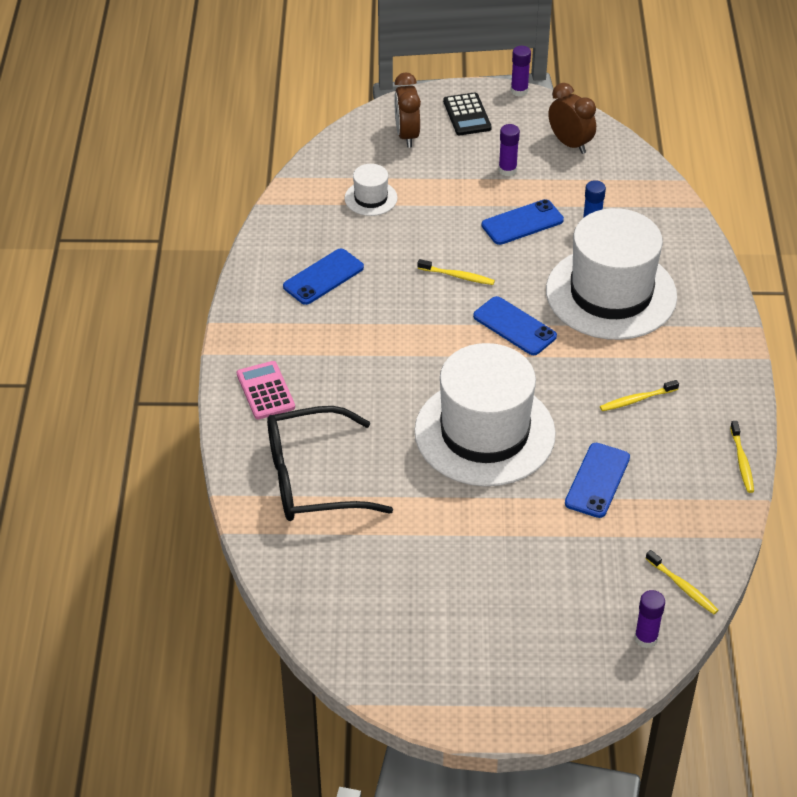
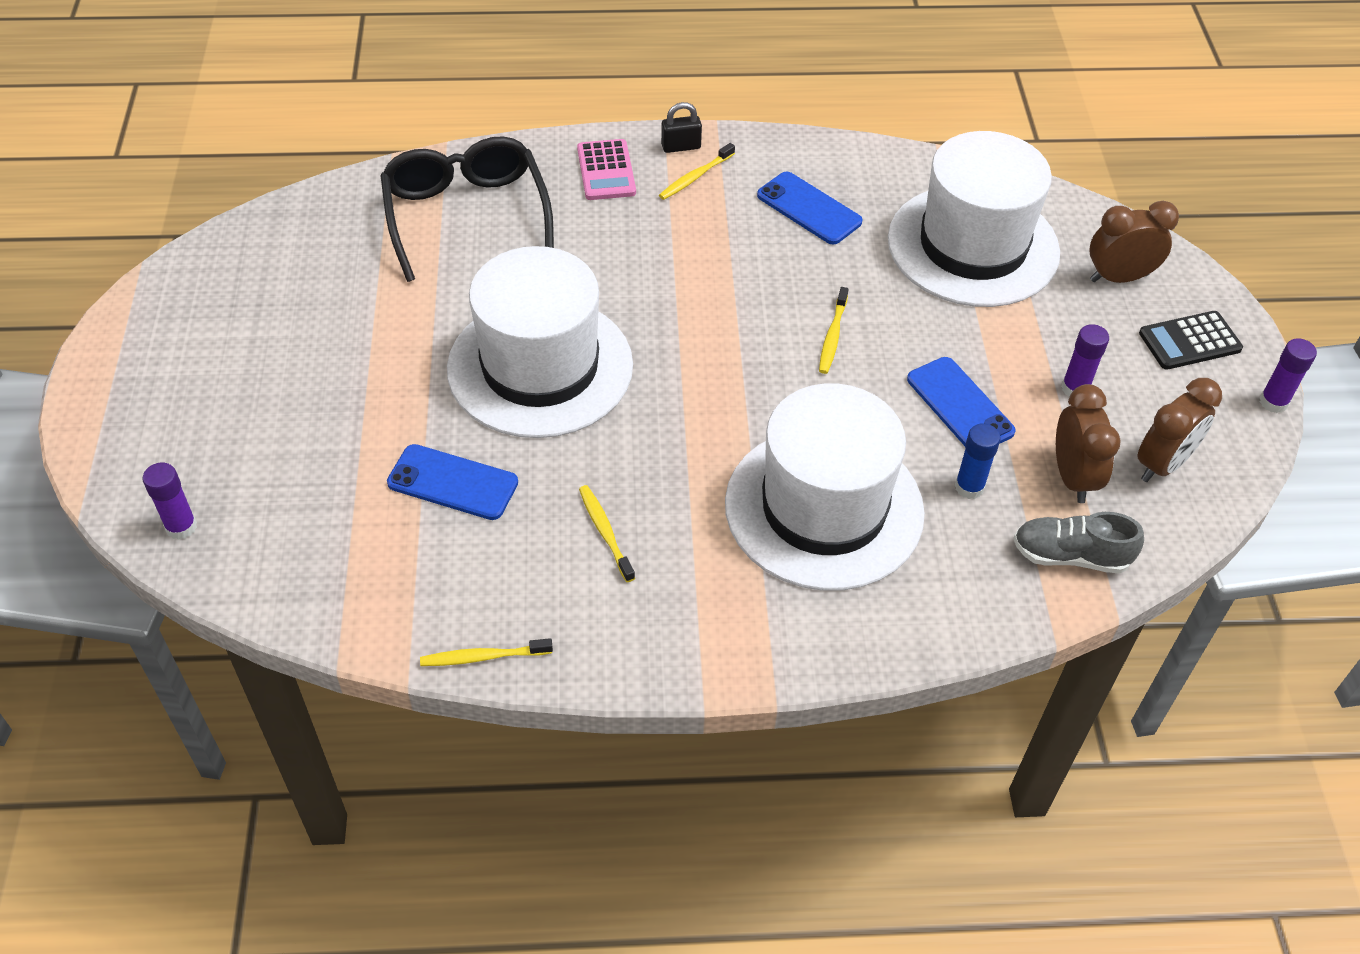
camera: 85 degrees right, 5 degrees up
pink calculator [237,361,295,419] -> pink calculator turned 105 degrees clockwise [577,139,636,200]
white hat [345,164,398,216] -> white hat [888,131,1060,307], size x2.34
blue phone [473,296,557,355] -> none
yellow toothbrush [645,550,719,614] -> yellow toothbrush moved to [659,143,735,200]
none -> black padlock [661,102,702,153]
none -> grey shoe [1013,512,1144,574]
none -> brown clock [1056,384,1121,503]

